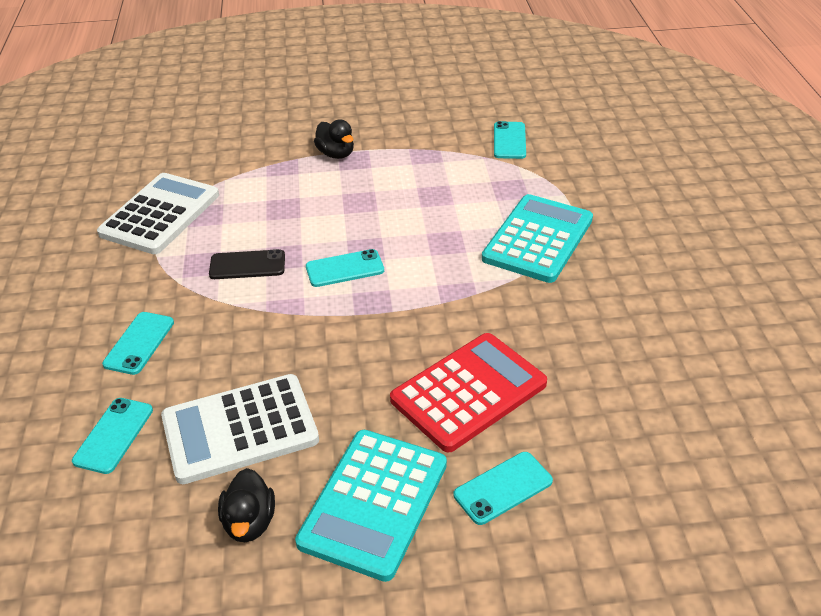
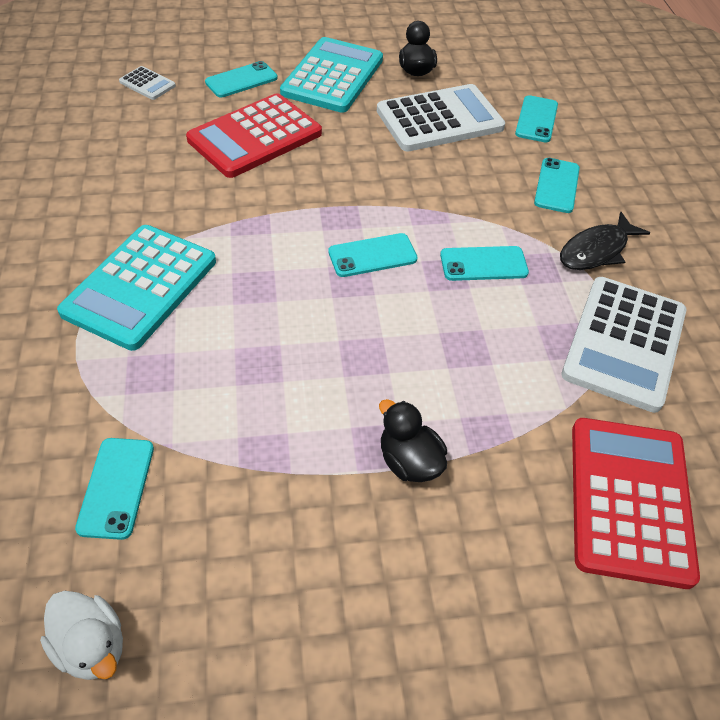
camera: 175 degrees right, 10 degrees up
black phone [209,249,285,279] -> turquoise phone [440,246,529,281]
none -> white duck [40,591,123,680]
none -> white calculator [119,66,176,100]
none -> black fish [560,212,650,270]
none -> red calculator [572,418,700,589]

